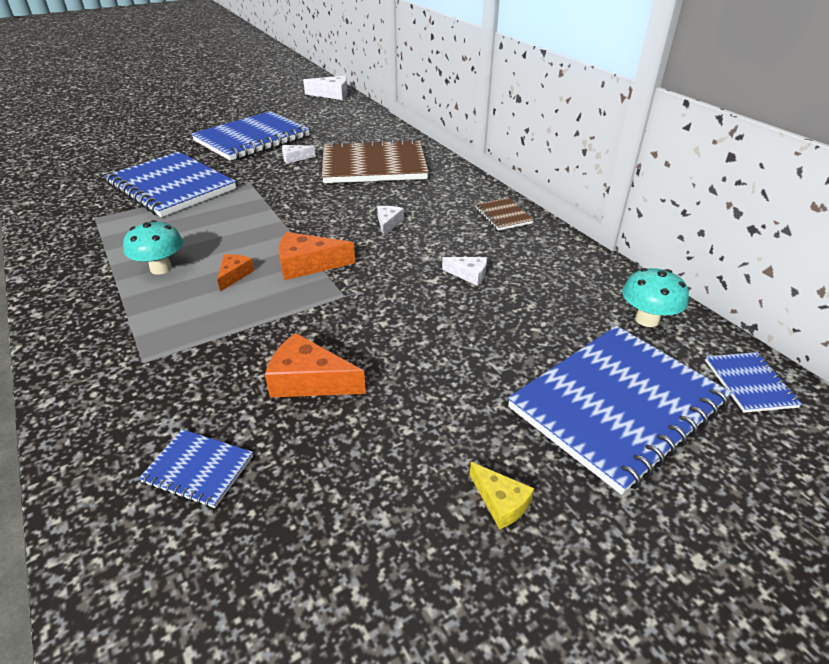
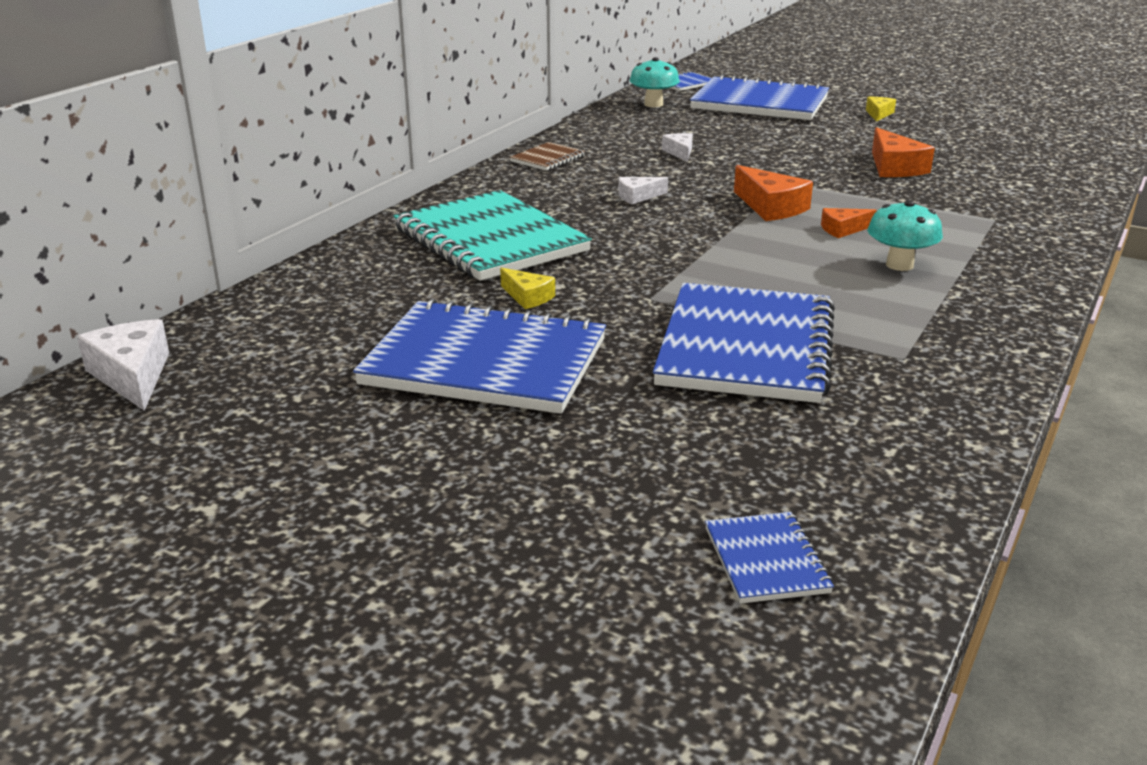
camera: 120 degrees left, 10 degrees down
blue notebook [139,429,253,508] -> blue notebook moved to [705,512,834,604]
white cheese [282,145,316,164] -> yellow cheese [500,268,555,309]
brown notebook [322,139,429,183] -> turquoise notebook [394,190,592,281]

